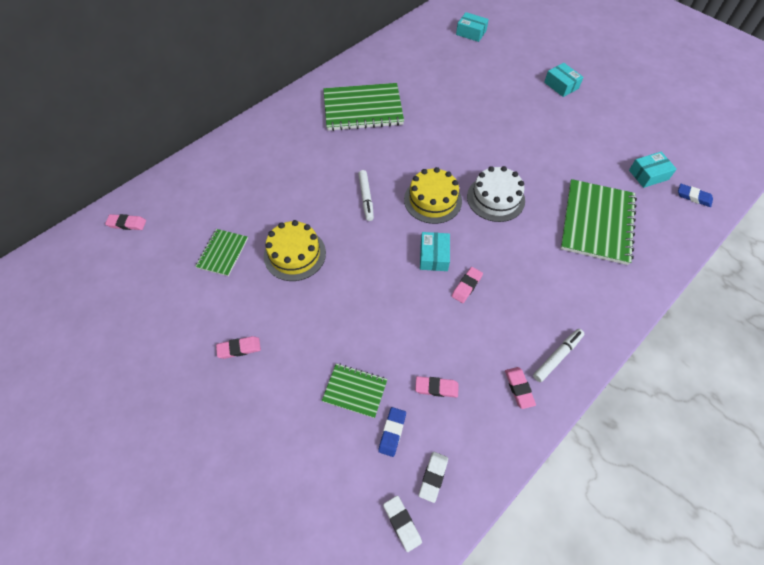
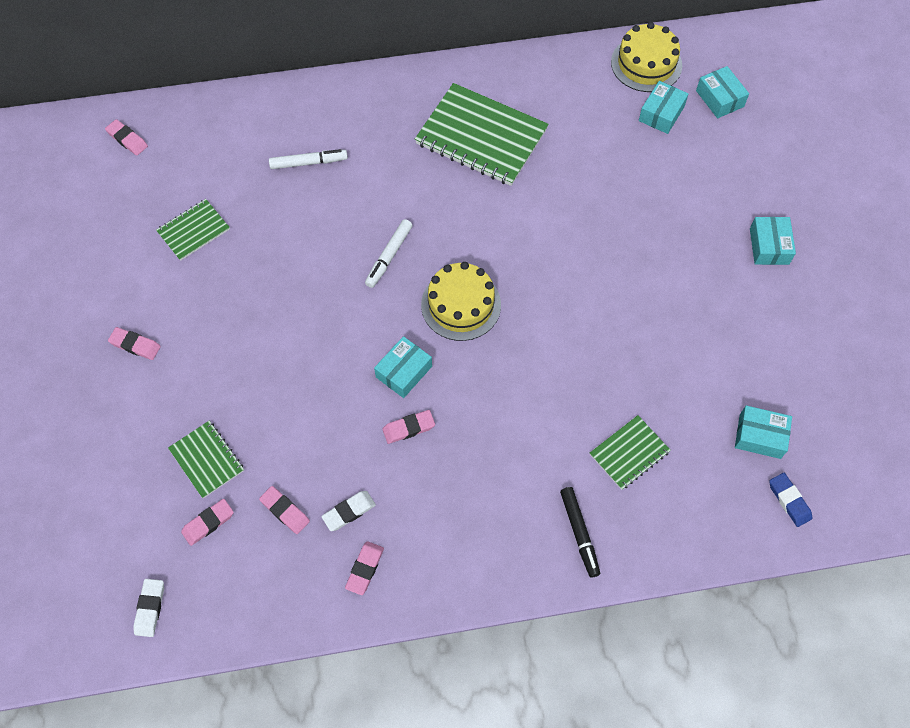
camera: 35 degrees right, 5 degrees up
yellow cake [264,220,326,281] -> yellow cake moved to [611,22,682,92]
blue eraser [378,407,406,457] -> pink eraser [181,499,234,546]
white eraser [419,452,448,503] -> white eraser moved to [321,491,376,531]
white cake [467,166,525,222] -> none
white marker [533,329,584,382] -> white marker moved to [269,149,348,169]
green notebook [560,179,637,265] -> green notebook [590,415,671,490], size x0.52
none -> black marker [560,487,600,578]
none -> turquoise box [639,81,688,134]

